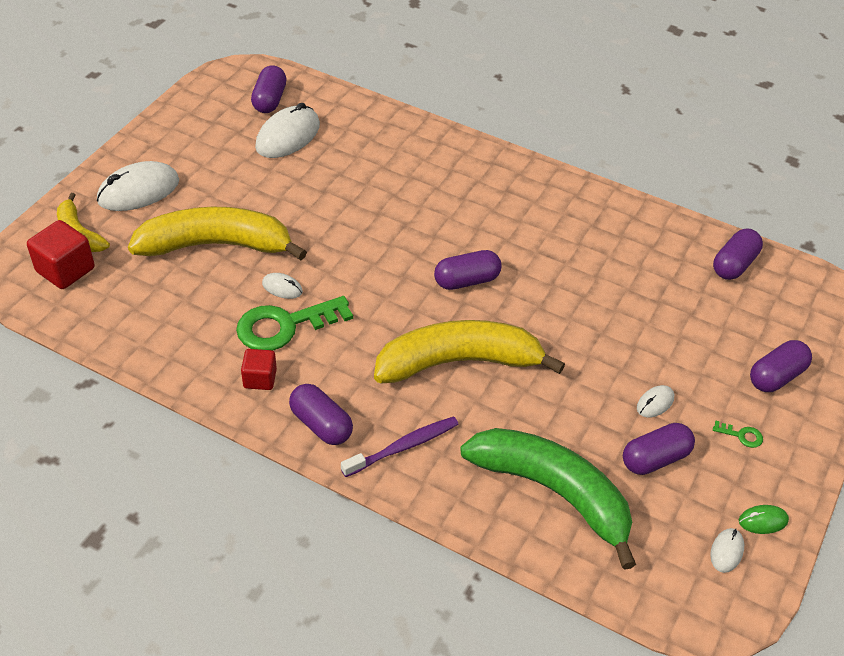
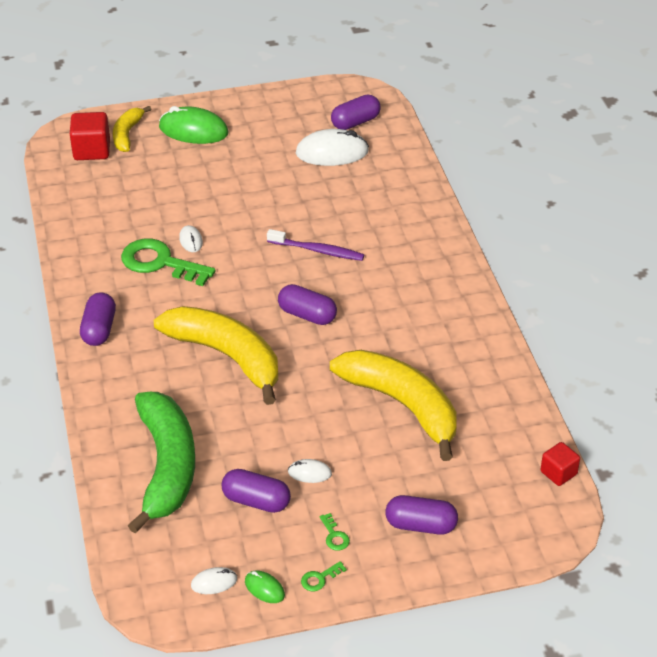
camera: 50 degrees right, 5 degrees down
white mouse [97,161,179,211] -> green mouse [159,106,229,144]
yellow banana [128,207,307,260] -> yellow banana moved to [330,350,457,461]
red cube [241,349,277,390] -> red cube moved to [540,442,580,486]
purple toothbrush [341,416,459,477] -> purple toothbrush moved to [267,229,364,261]
purple capsule [713,229,763,280] -> none
none -> green key [301,561,347,591]

